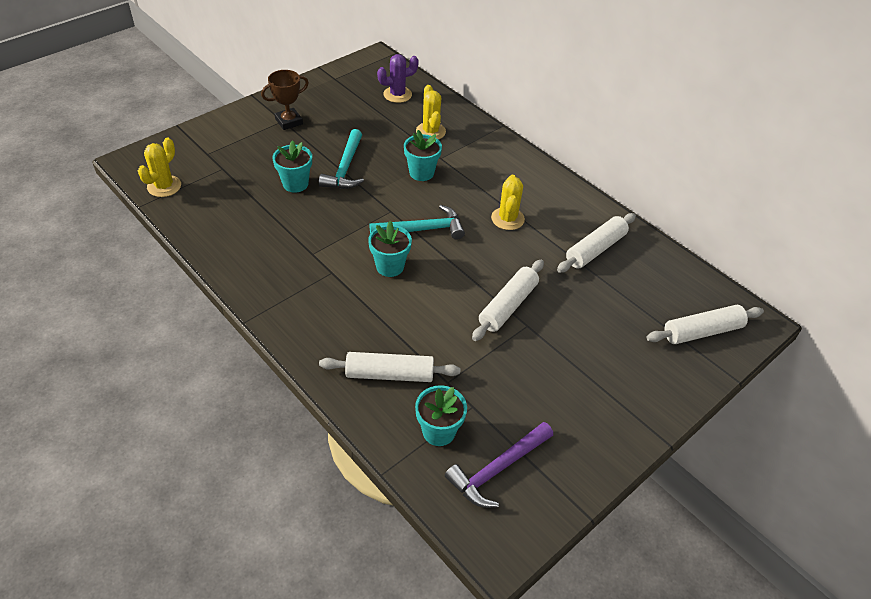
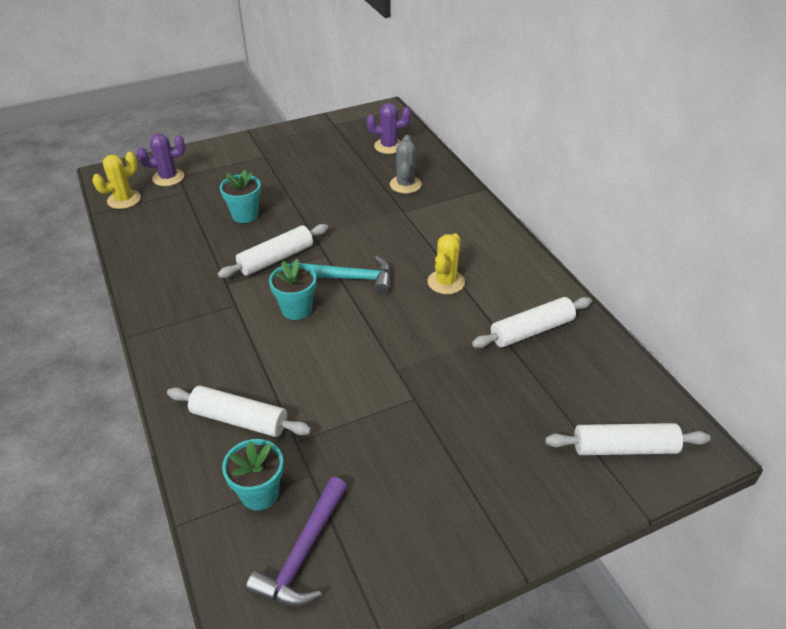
camera: 20 degrees right, 5 degrees down
brown trophy [261,70,309,130] -> none
turquoise hammer [319,129,364,189] -> none
turquoise flower pot [404,130,442,181] -> none
yellow cactus [416,85,446,139] -> grey cactus [390,135,422,194]
purple hammer [445,422,553,508] -> purple hammer turned 45 degrees counterclockwise [246,477,347,606]
white rolling pin [472,260,544,341] -> white rolling pin moved to [218,224,328,278]
none -> purple cactus [137,133,185,186]

